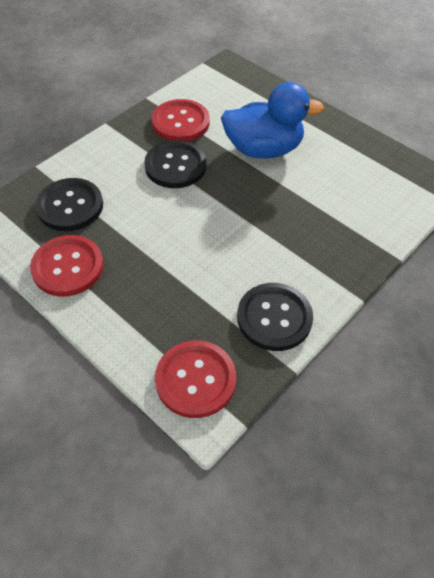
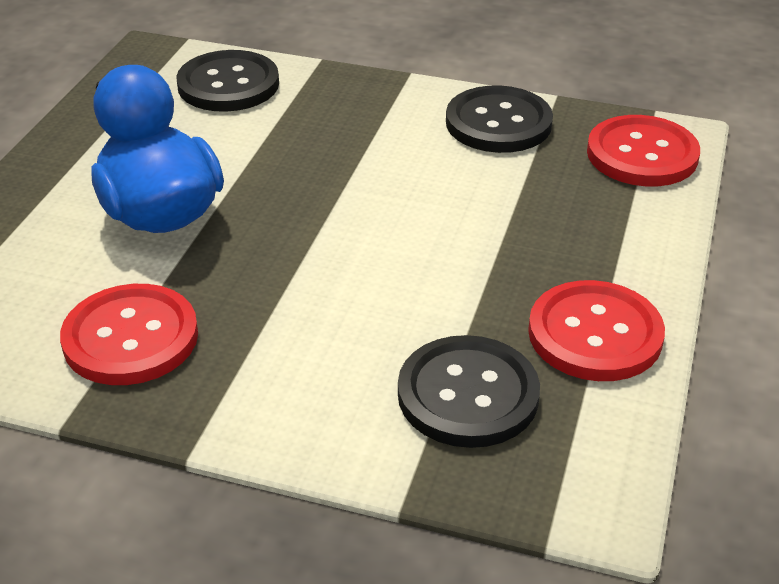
camera: 115 degrees left, 15 degrees down
black button [144,140,206,188] -> black button moved to [176,50,279,112]

